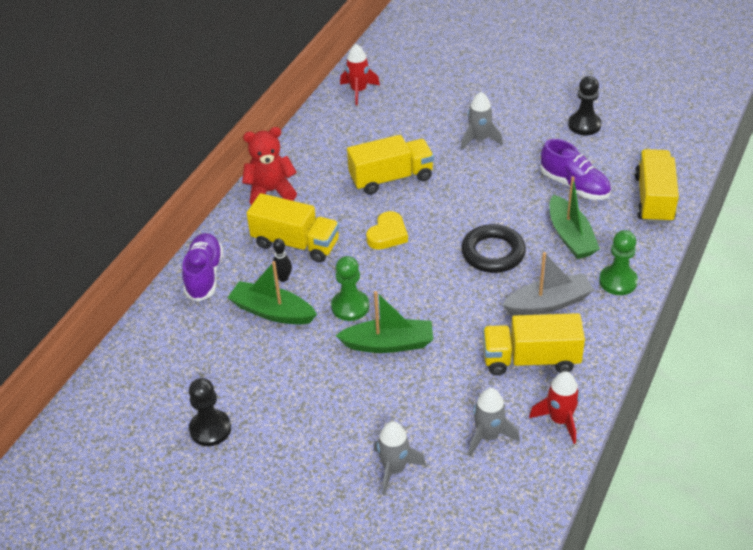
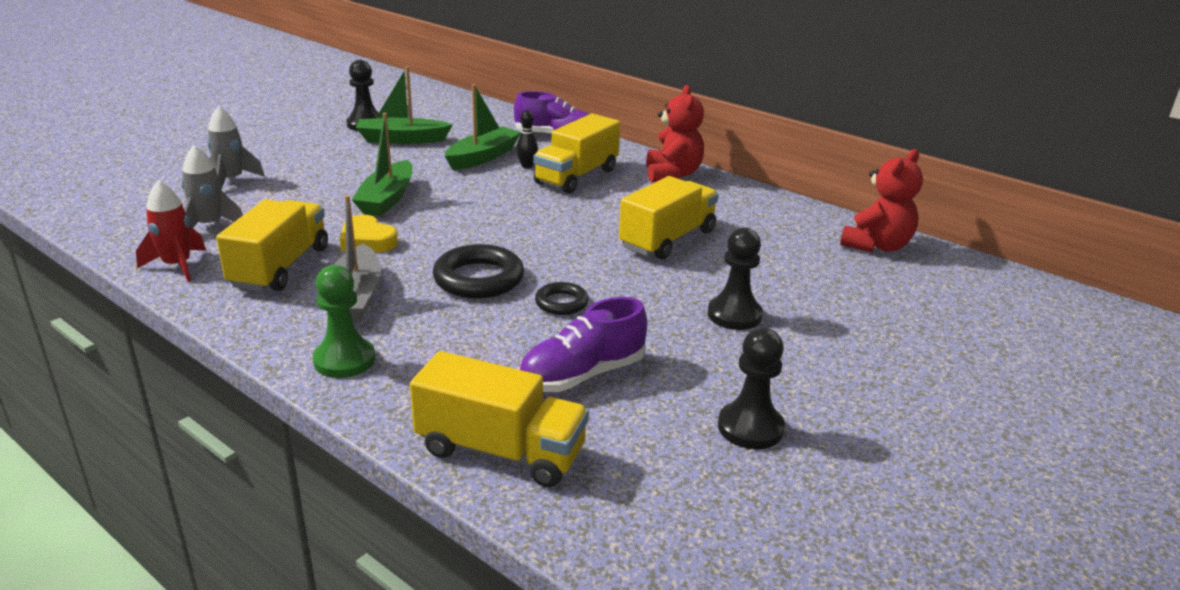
camera: 100 degrees right, 15 degrees down
green pawn [331,256,369,321] -> none
red rocket [340,44,380,105] -> red teddy bear [840,149,923,253]
yellow truck [347,135,434,195] -> yellow truck turned 135 degrees counterclockwise [619,176,719,260]
yellow heart [366,211,408,250] -> yellow heart moved to [340,215,398,252]
grey rocket [461,92,503,150] -> black pawn [708,227,763,330]
green boat [550,176,600,259] -> green boat moved to [356,66,453,144]
none -> black ring [535,282,589,315]

